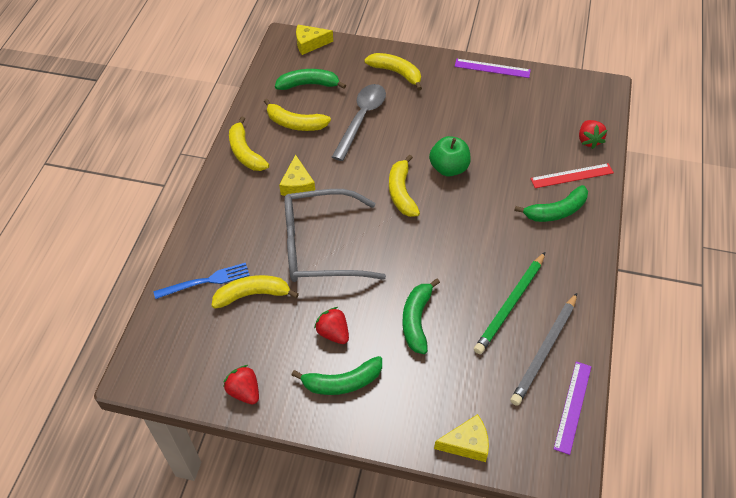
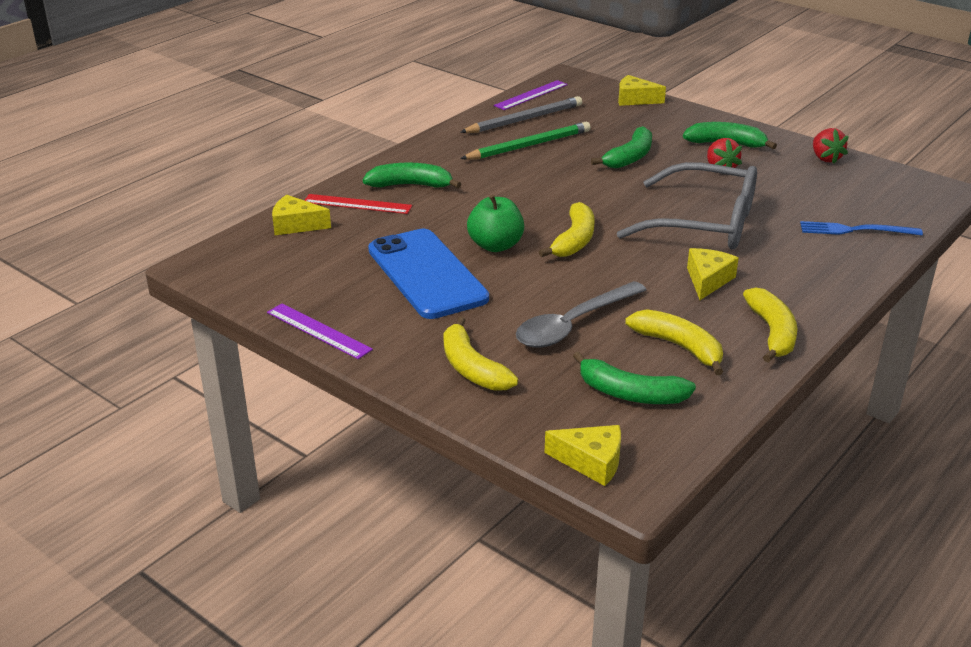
camera: 155 degrees left, 20 degrees down
yellow banana [212,275,299,309] -> none
red strawberry [579,120,608,149] -> yellow cheese [272,195,331,235]
none -> blue phone [368,229,489,319]

